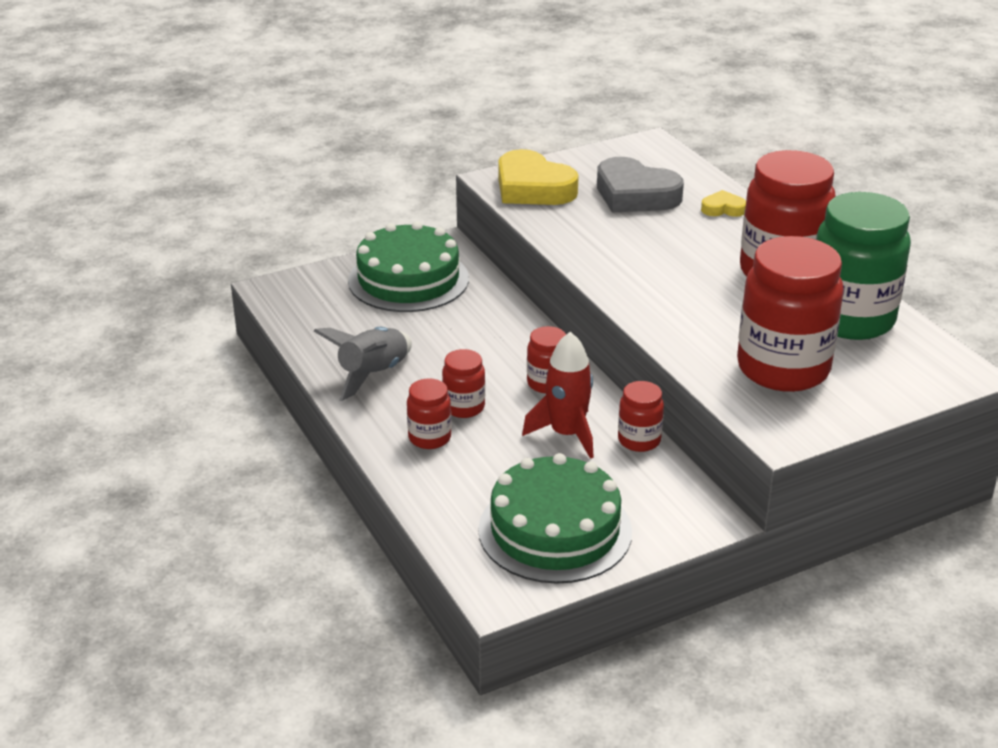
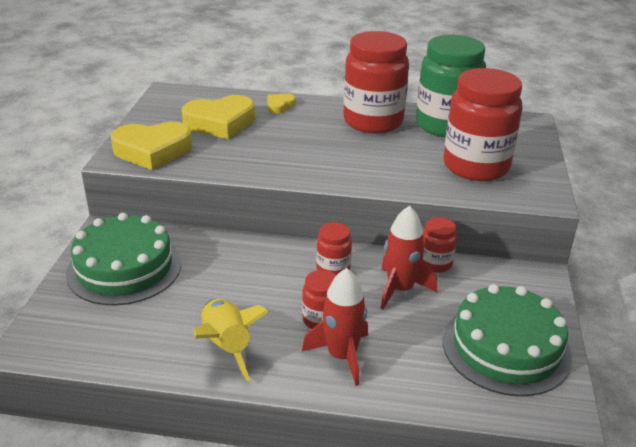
camera: 55 degrees left, 0 degrees up
grey rocket [314,327,412,401] -> yellow rocket [194,299,269,381]
red jar [407,378,451,449] -> red rocket [302,268,368,386]
grey heart [597,157,684,213] -> yellow heart [182,95,255,139]

